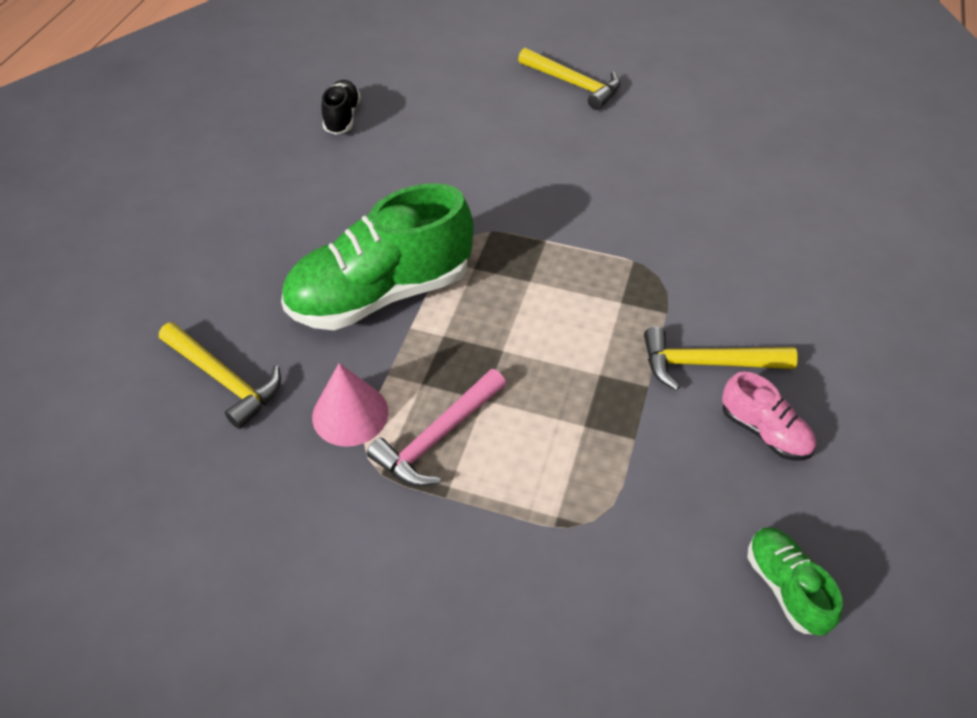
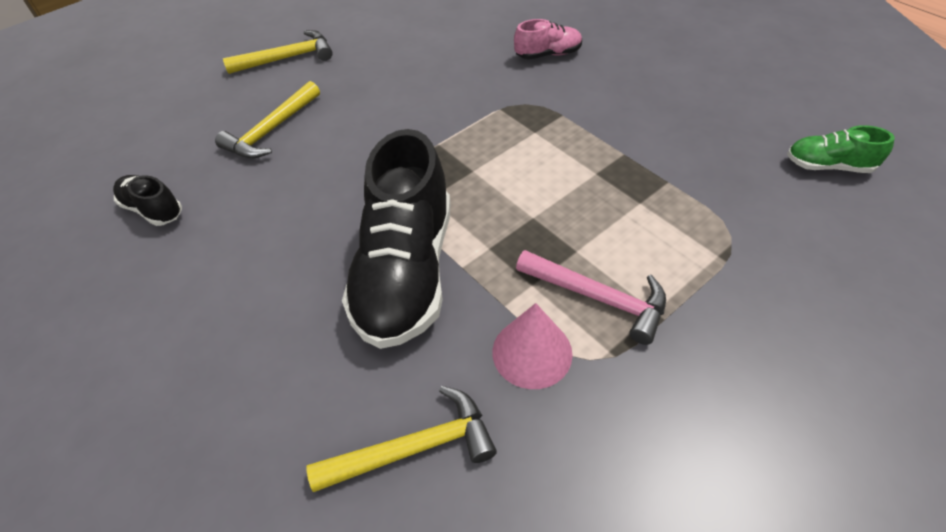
camera: 55 degrees left, 0 degrees up
green shoe [281,183,474,330] -> black shoe [342,129,451,349]
pink hammer [367,369,506,487] -> pink hammer turned 45 degrees counterclockwise [516,250,666,345]
yellow hammer [644,327,798,391] -> yellow hammer moved to [215,81,320,158]
pink shoe [722,371,816,461] -> pink shoe moved to [514,19,582,59]

